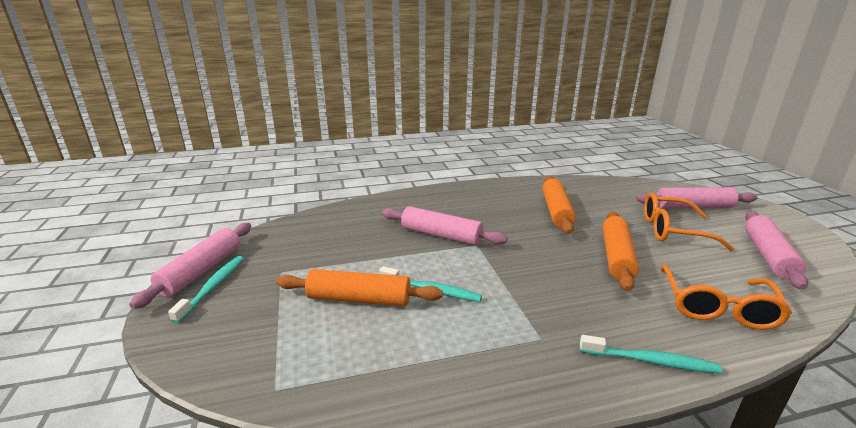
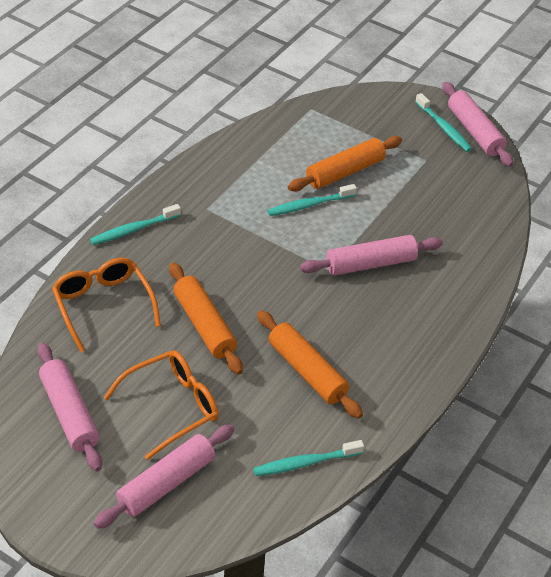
camera: 135 degrees right, 20 degrees up
none -> turquoise toothbrush [253,440,364,476]

